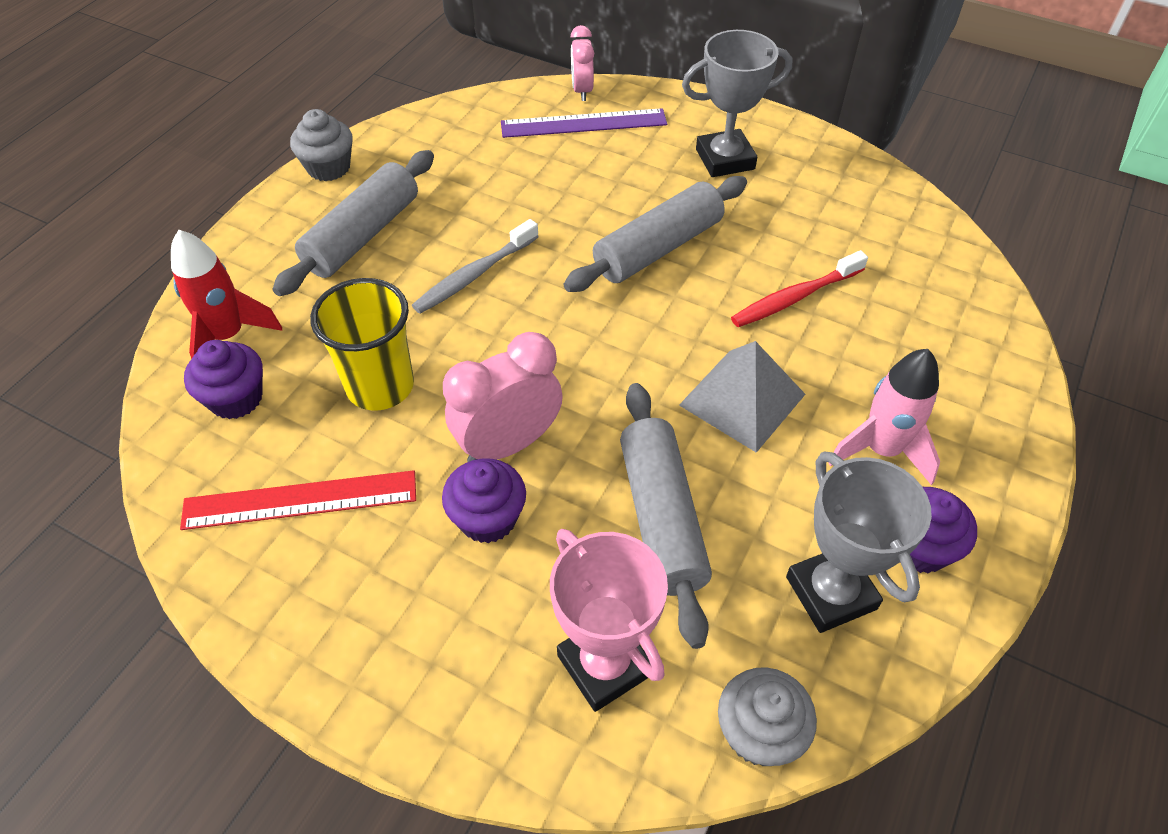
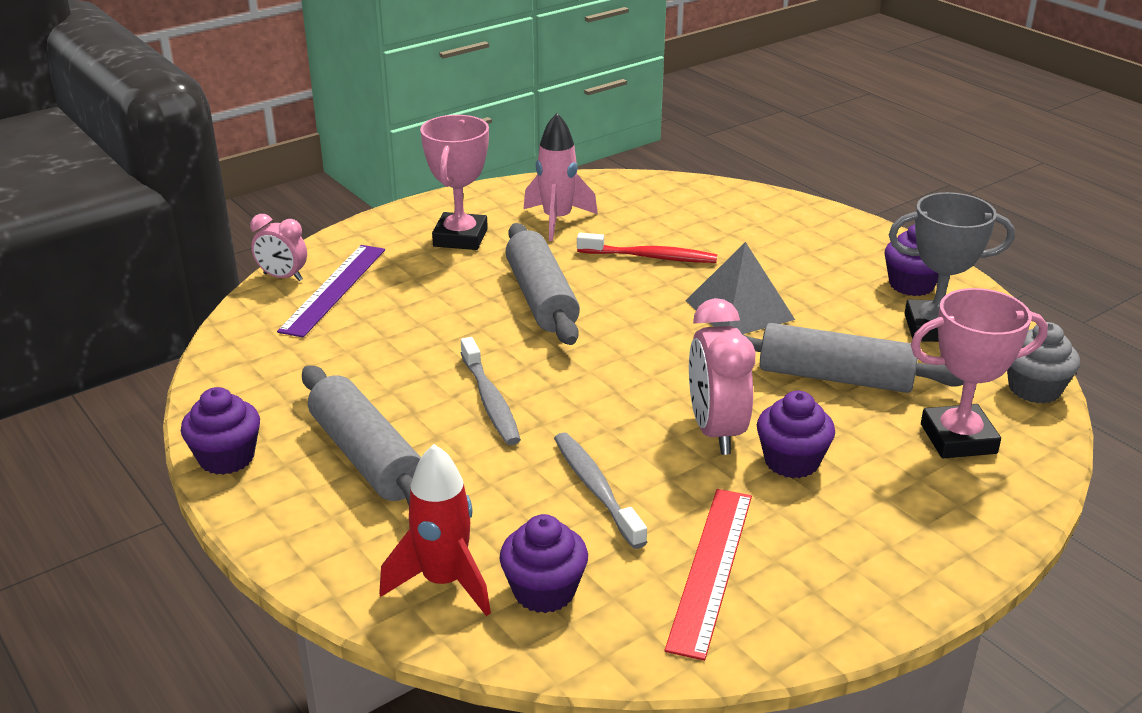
camera: 65 degrees left, 20 degrees down
grey cupcake [290,109,353,181] -> purple cupcake [181,387,260,475]
yellow cup [310,278,414,411] -> grey toothbrush [554,432,647,549]
grey trophy [682,30,792,177] -> pink trophy [420,115,489,250]
red toothbrush [731,250,868,327] -> red toothbrush turned 75 degrees counterclockwise [577,233,717,263]
pink rocket [828,349,940,485] -> pink rocket moved to [523,113,598,241]

